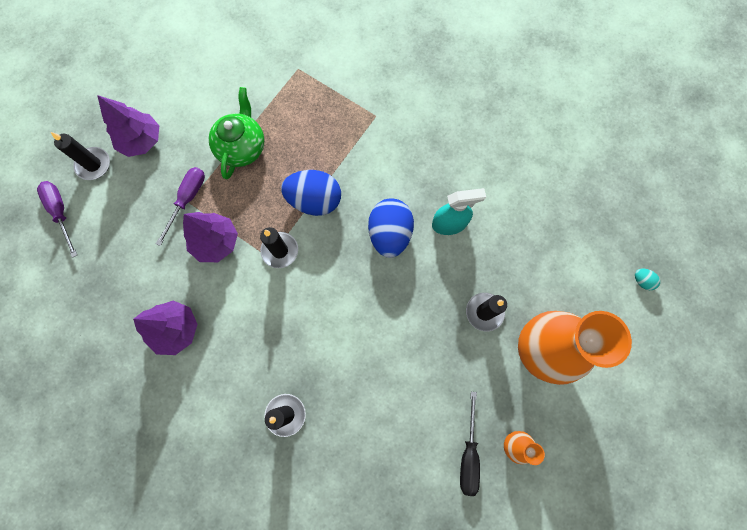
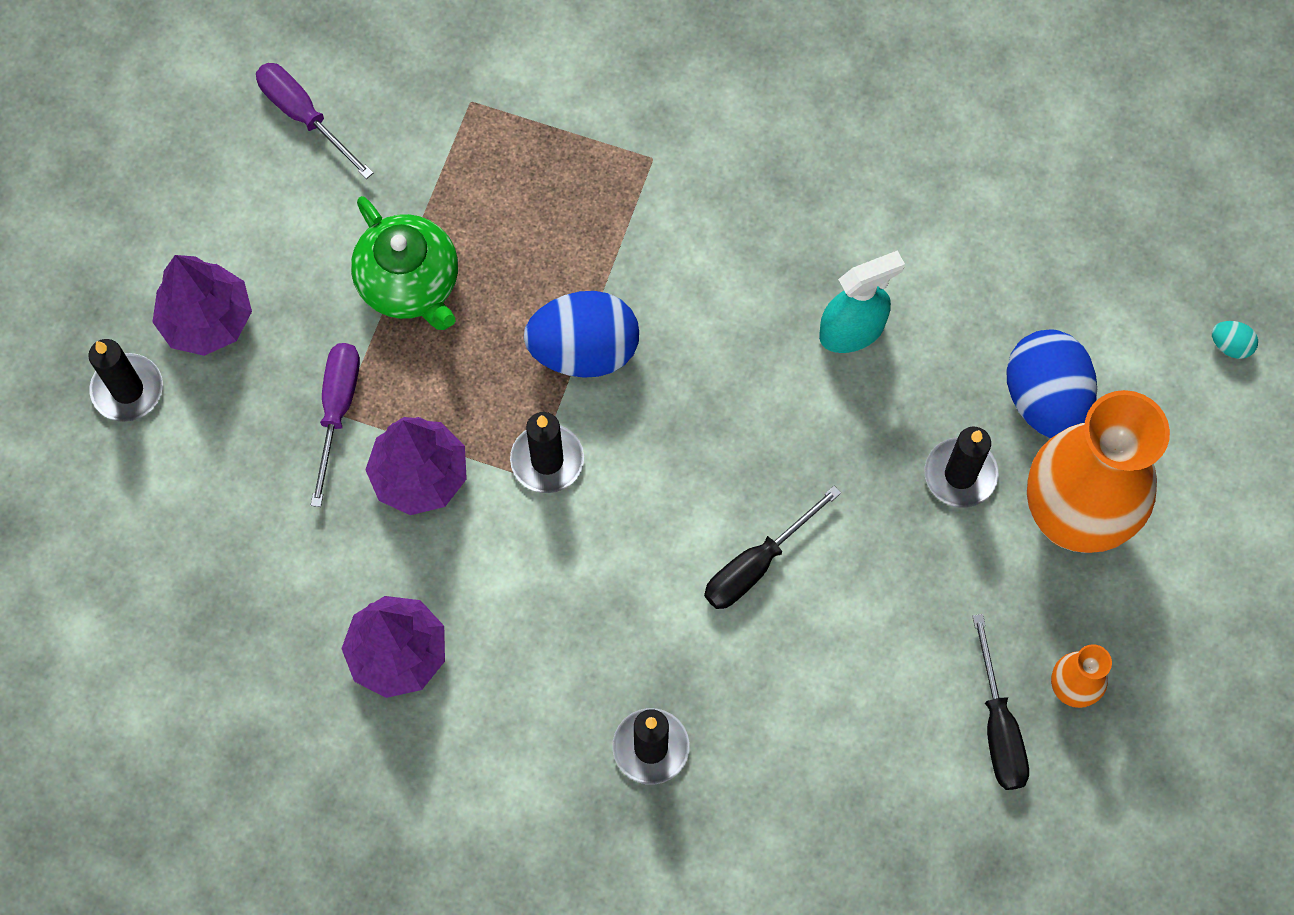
camera: 15 degrees left, 5 degrees down
purple screwdriver [37,181,77,258] -> purple screwdriver moved to [256,63,373,179]
green teapot [209,87,264,179] -> green teapot turned 150 degrees clockwise [351,196,458,330]
blue egg [368,199,414,258] -> blue egg moved to [1006,329,1097,439]
none -> black screwdriver [704,486,841,609]

